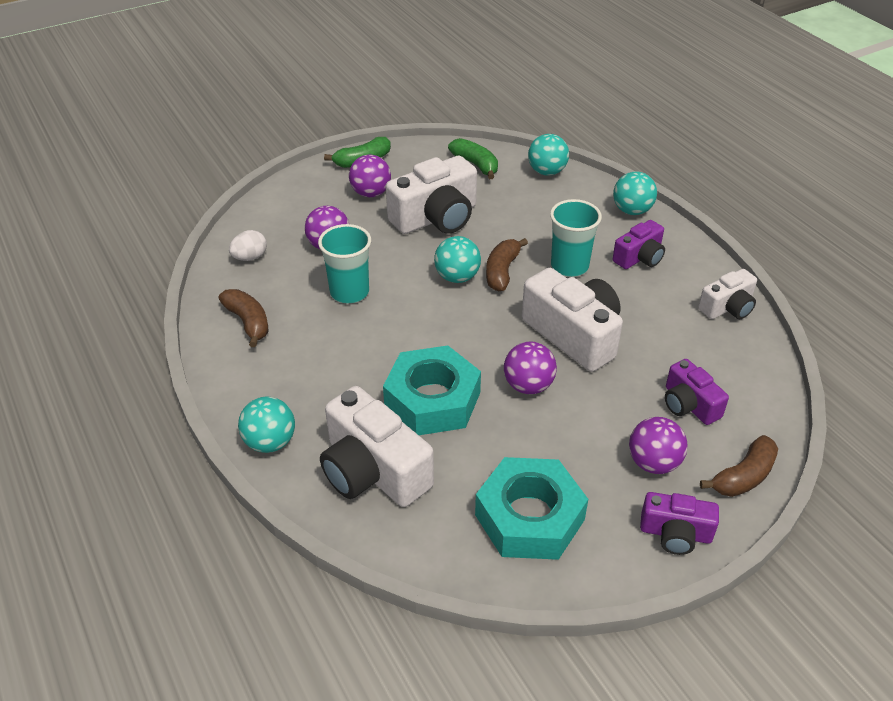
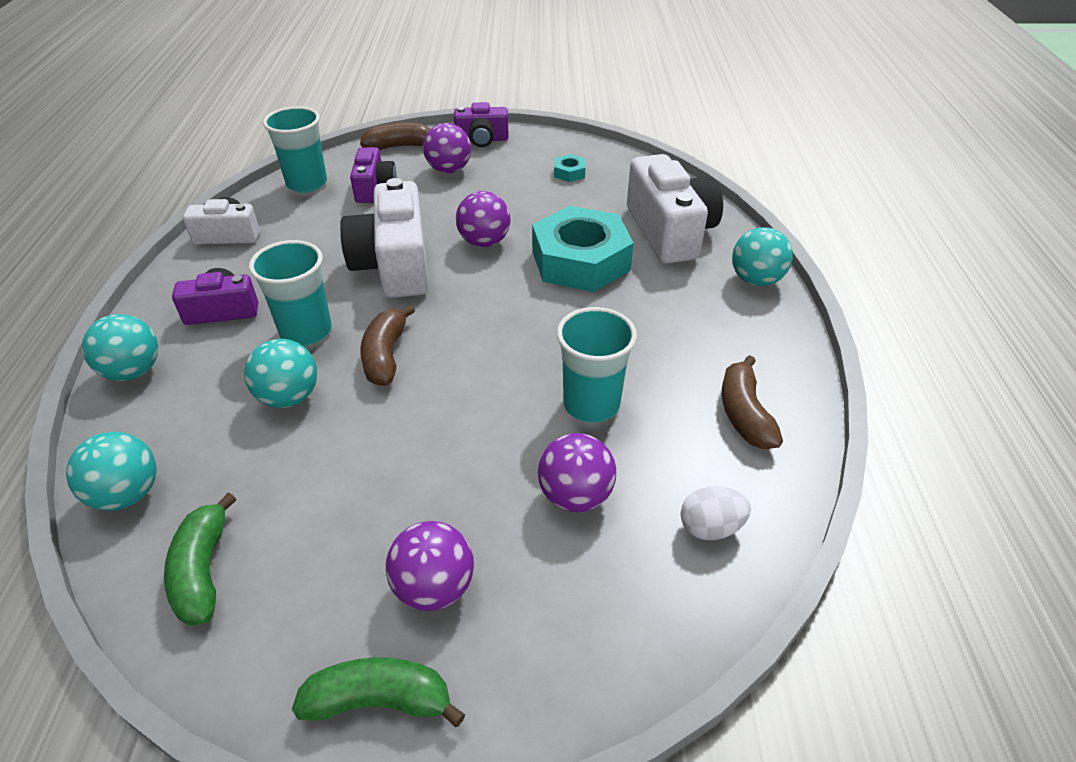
camera: 150 degrees left, 0 degrees up
white camera [386,155,477,234] -> none
turquoise ball [434,236,481,283] -> turquoise ball moved to [244,339,317,408]
turquoise nut [475,457,588,560] -> turquoise nut [554,154,586,182], size x0.40
brown banana [486,238,528,291] -> brown banana turned 135 degrees clockwise [360,304,415,386]
purple camera [640,492,719,555] -> purple camera turned 135 degrees clockwise [454,102,509,147]
none -> turquoise cup [263,106,327,193]

